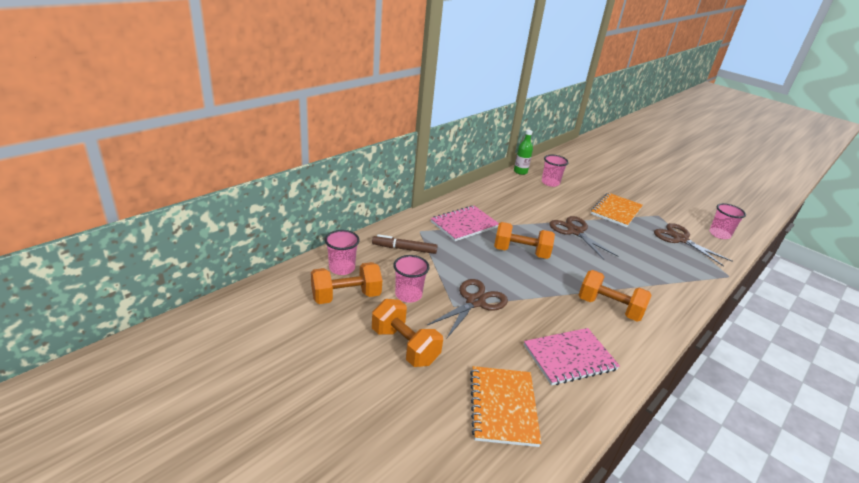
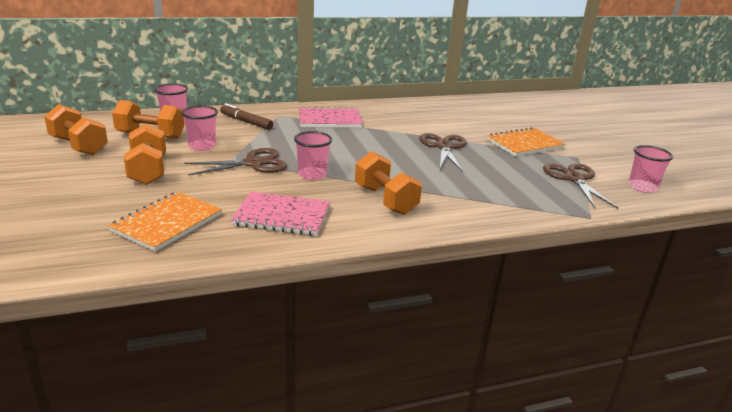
camera: 30 degrees right, 5 degrees down
orange dumbbell [494,222,555,259] -> orange dumbbell moved to [44,104,108,155]
green bottle [514,130,533,175] -> none
pink cup [542,155,569,187] -> pink cup moved to [294,131,332,180]

